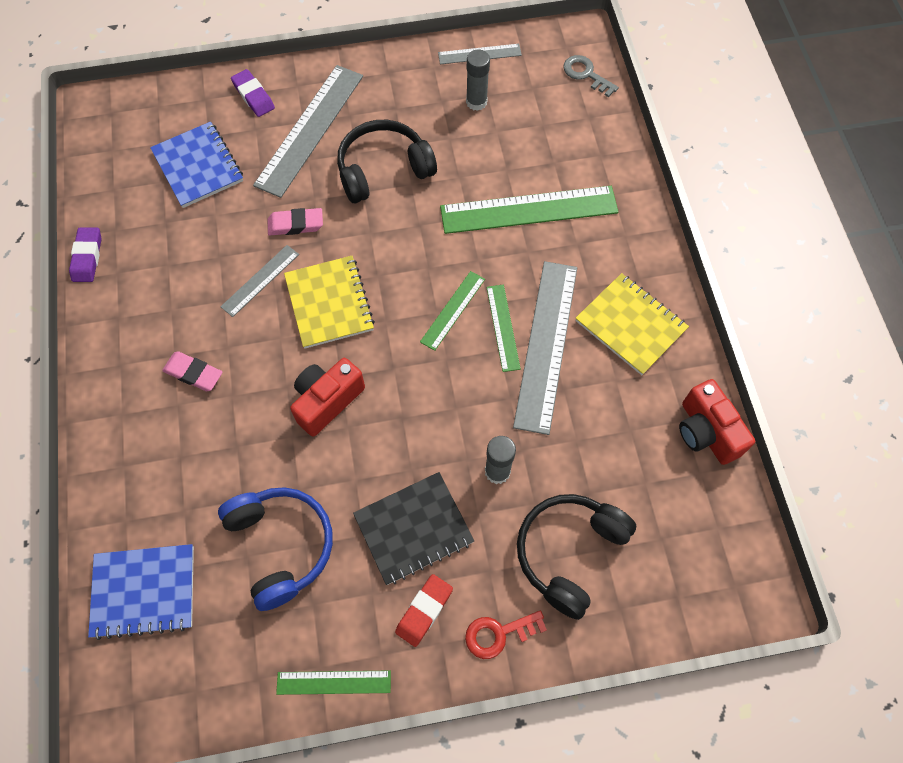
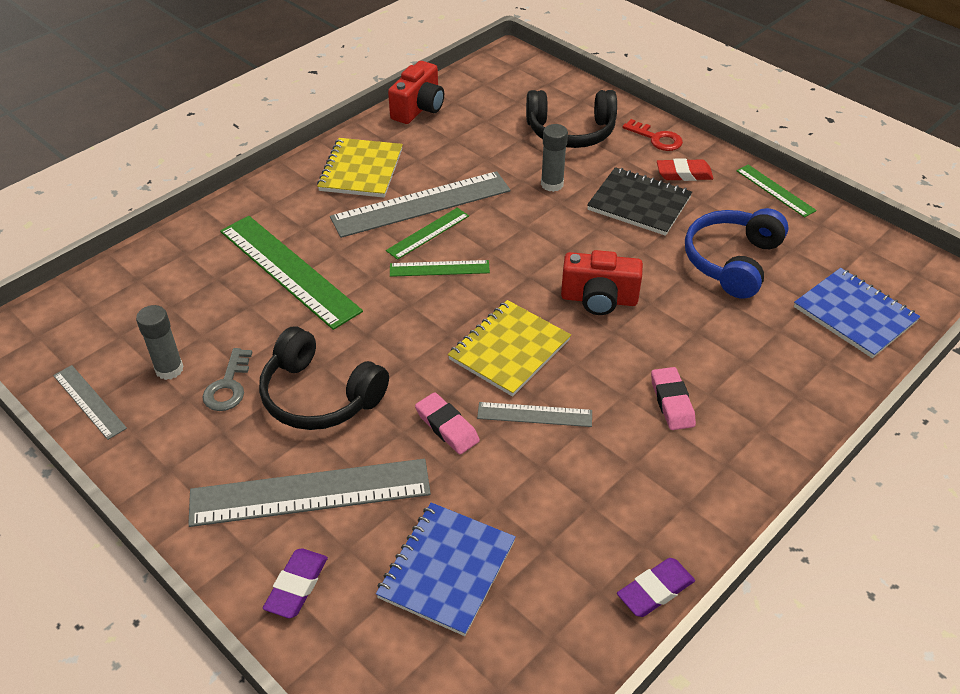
camera: 125 degrees left, 20 degrees down
grey key [563,55,619,97] -> grey key moved to [202,348,252,411]

